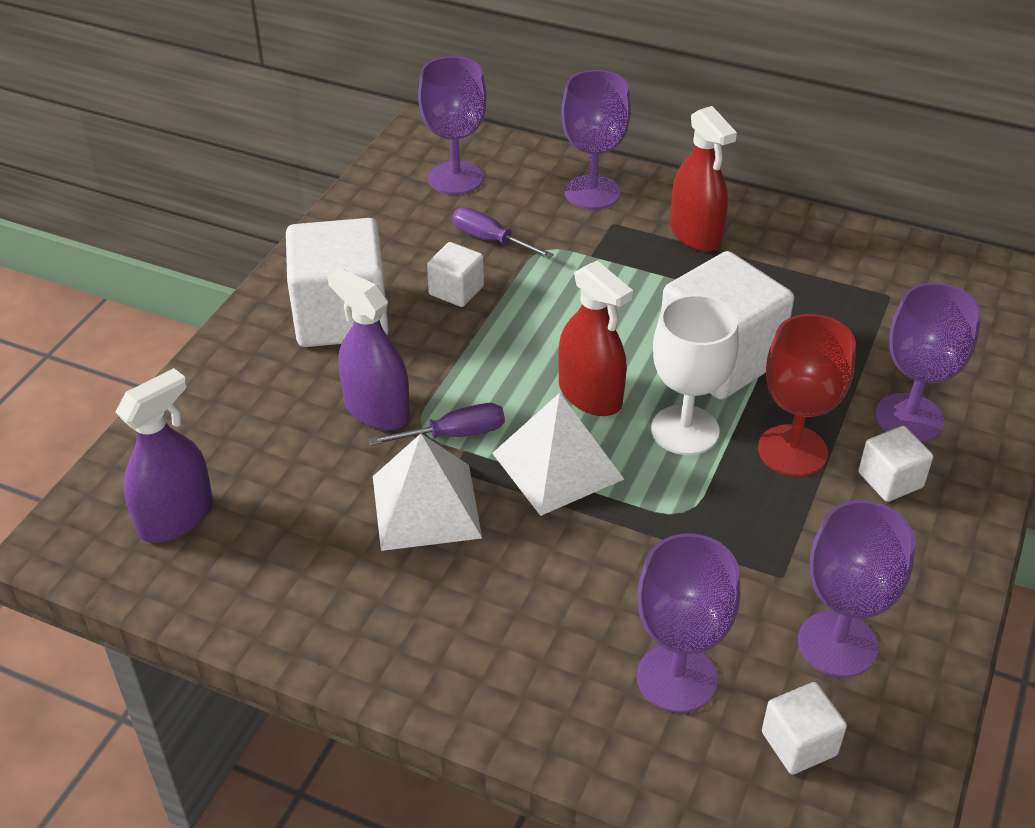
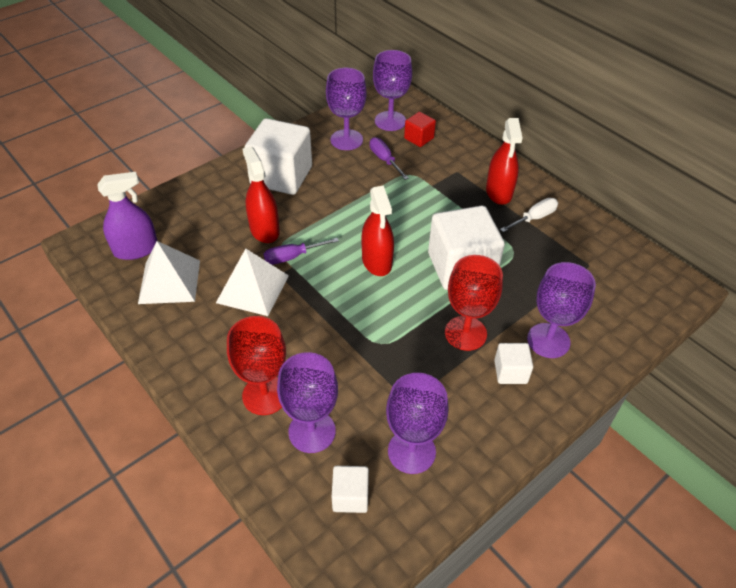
camera: 25 degrees right, 5 degrees up
purple spray bottle [327,268,410,430] -> red spray bottle [243,146,280,243]
purple screwdriver [369,403,505,446] -> purple screwdriver turned 150 degrees clockwise [263,238,339,265]
white cube [427,242,484,307] -> none
white pyramid [492,393,624,516] -> white pyramid moved to [138,241,200,304]
purple goblet [561,70,631,210] -> purple goblet moved to [326,68,366,150]
white goblet [651,294,739,455] -> none
none -> red goblet [227,316,286,415]
none -> red cube [404,112,436,147]
none -> white screwdriver [500,198,558,232]

